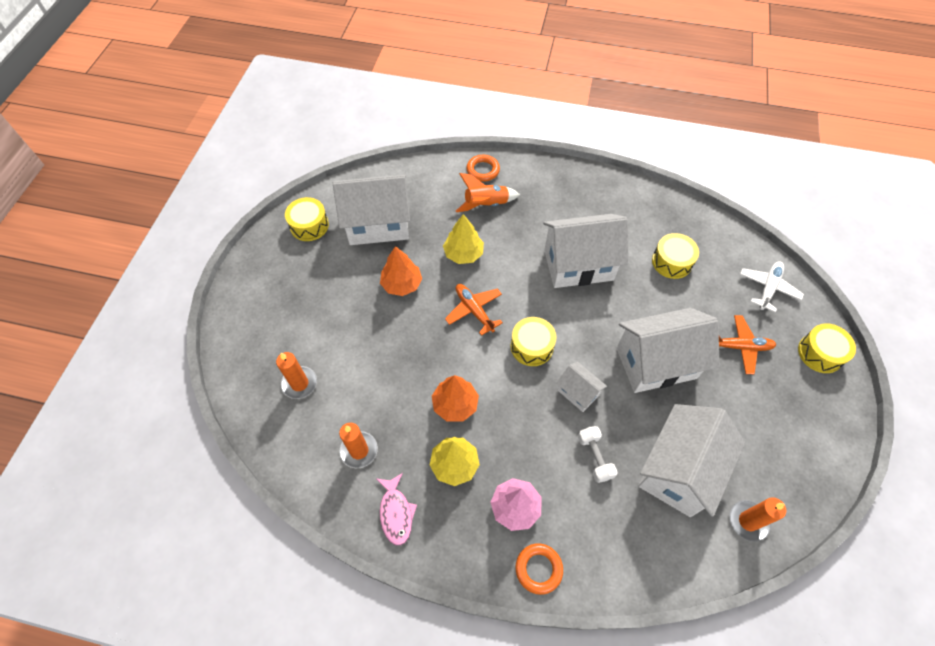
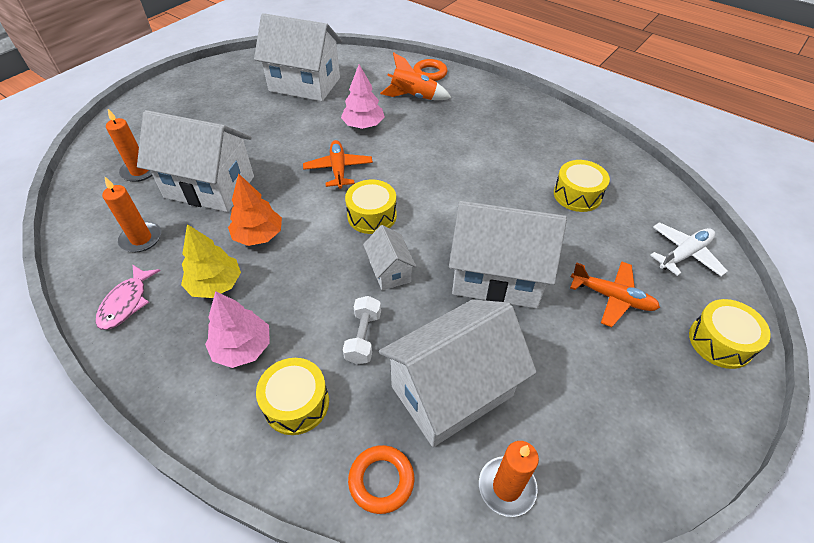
camera: 25 degrees right, 10 degrees down
yellow drum [285,197,329,241] -> yellow drum moved to [256,358,329,435]
orange tree [380,246,422,296] -> none
yellow tree [443,214,484,264] -> pink tree [341,65,385,129]
orange ring [515,543,563,595] -> orange ring moved to [348,445,414,514]
white house [543,214,629,288] -> white house moved to [137,110,254,212]

